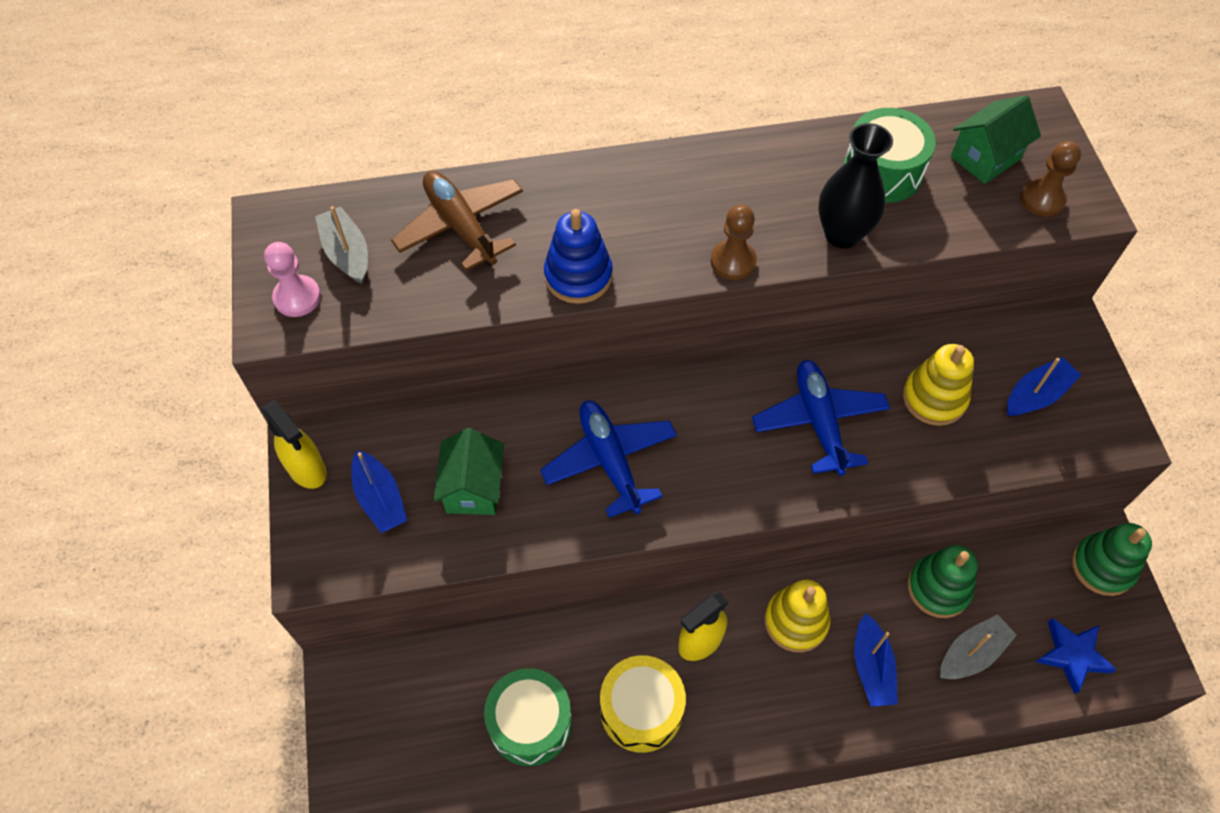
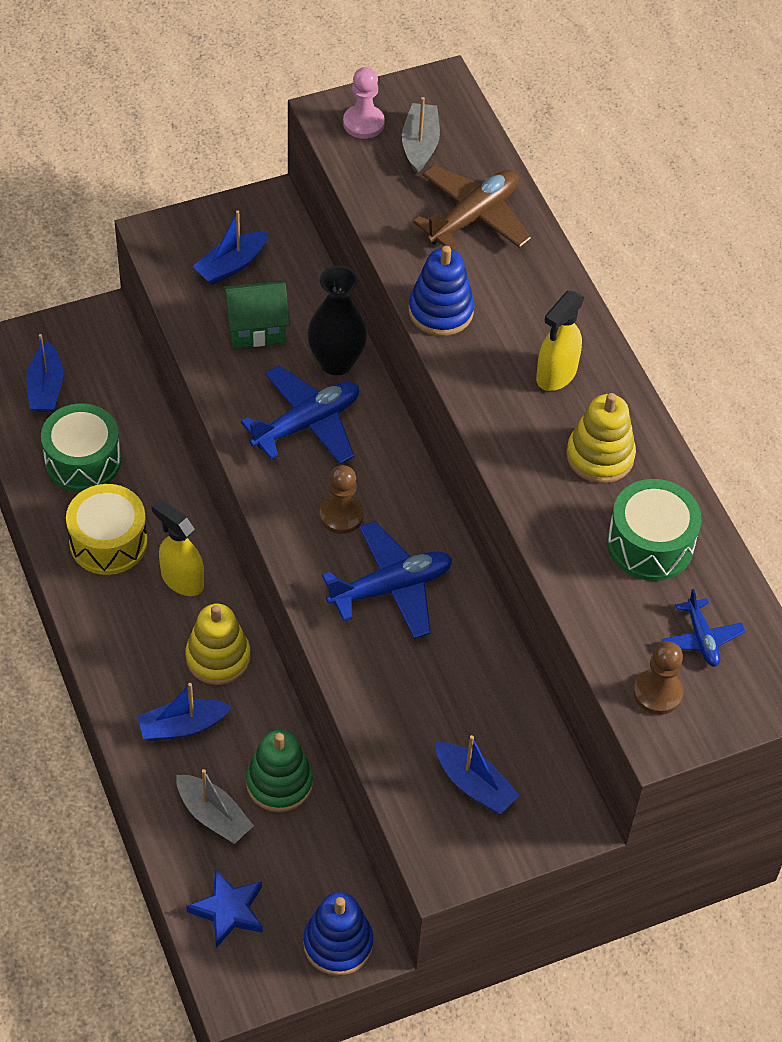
camera: 75 degrees right, 5 degrees down
yellow spray bottle [262,400,327,489] -> yellow spray bottle moved to [536,290,585,391]
grey boat [315,206,368,284] -> grey boat turned 45 degrees counterclockwise [402,97,440,174]
brown pawn [711,205,757,280] -> brown pawn moved to [320,465,364,534]
black vase [818,123,893,248] -> black vase moved to [307,266,367,375]
yellow stacking toy [903,344,974,426] -> yellow stacking toy moved to [566,393,636,483]
green house [951,95,1041,184] -> blue plane [662,589,745,667]
green stacking toy [1072,523,1152,596] -> blue stacking toy [303,892,373,976]
none -> blue boat [26,334,63,412]

